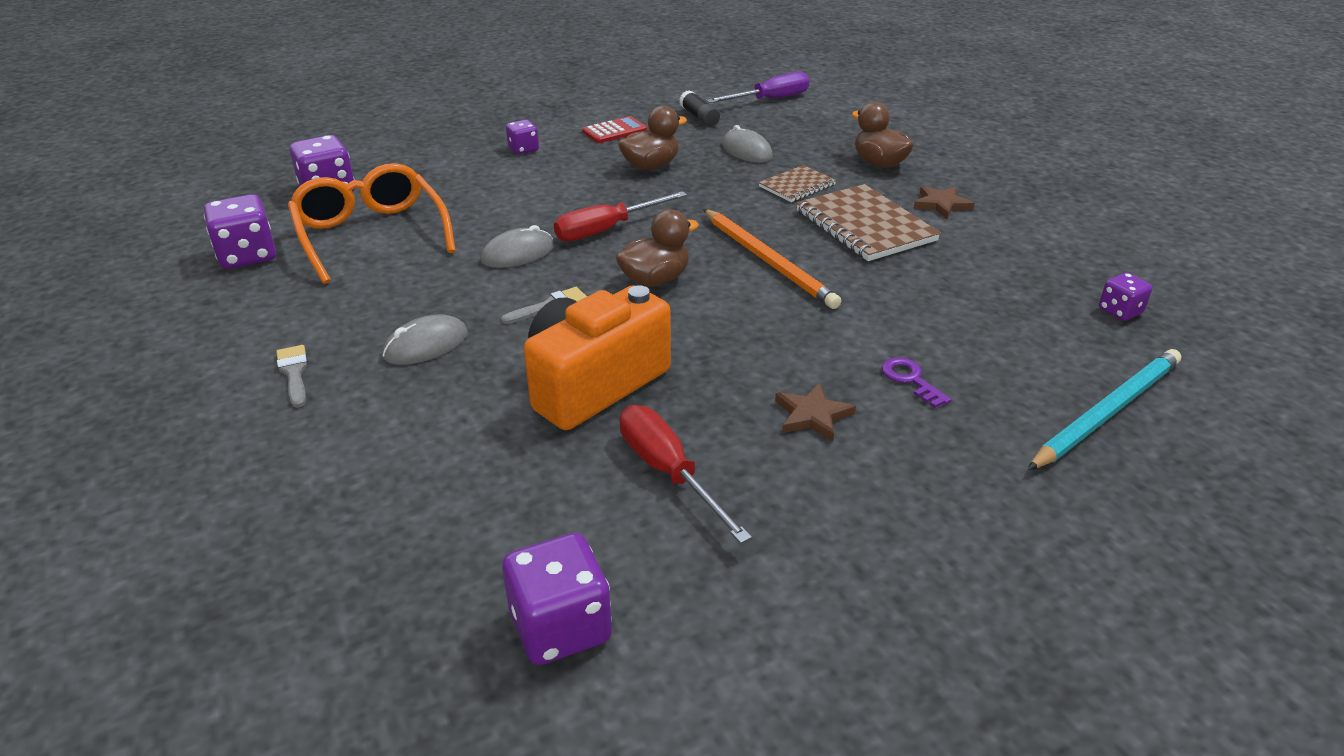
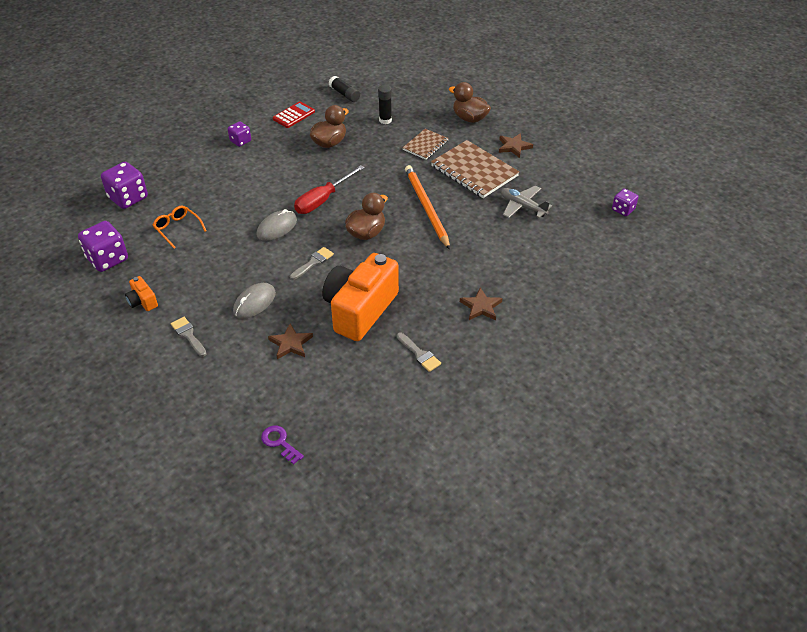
camera: 15 degrees left, 10 degrees up
orange glasses [288,163,456,284] -> orange glasses [152,206,206,249], size x0.48
purple dice [502,533,612,665] -> none
red screwdriver [620,405,752,544] -> grey brush [397,333,441,372]
orange pencil [703,209,841,309] -> orange pencil turned 150 degrees counterclockwise [405,165,450,250]
purple screwdriver [707,72,810,103] -> none
grey mouse [722,125,773,163] -> black glue stick [378,85,392,124]
purple key [882,357,951,408] -> purple key moved to [261,426,304,465]
turquoise pencil [1027,349,1181,470] -> none
none -> orange camera [125,276,158,311]
none -> brown star [268,323,313,359]
none -> grey plane [501,185,552,218]

